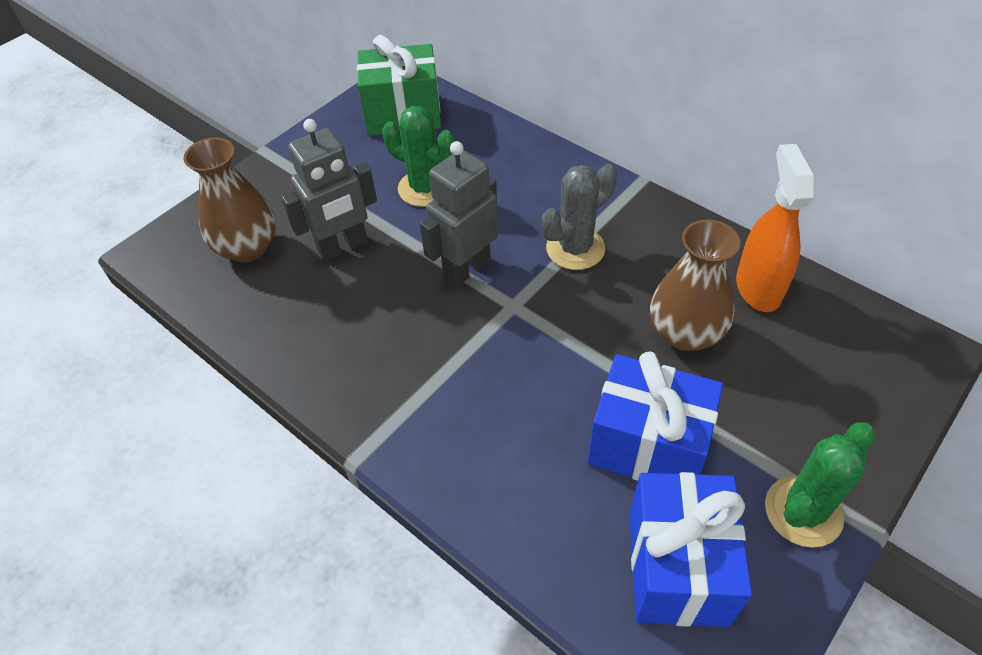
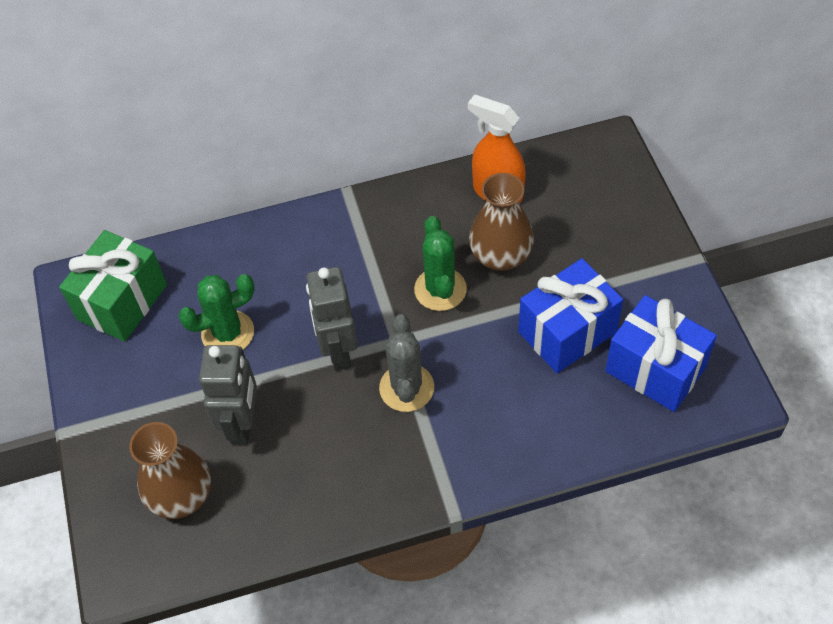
camera: 55 degrees left, 5 degrees up
grey cactus [542,164,617,270] -> grey cactus moved to [379,314,434,412]
green cactus [765,422,876,547] -> green cactus moved to [414,216,467,311]

